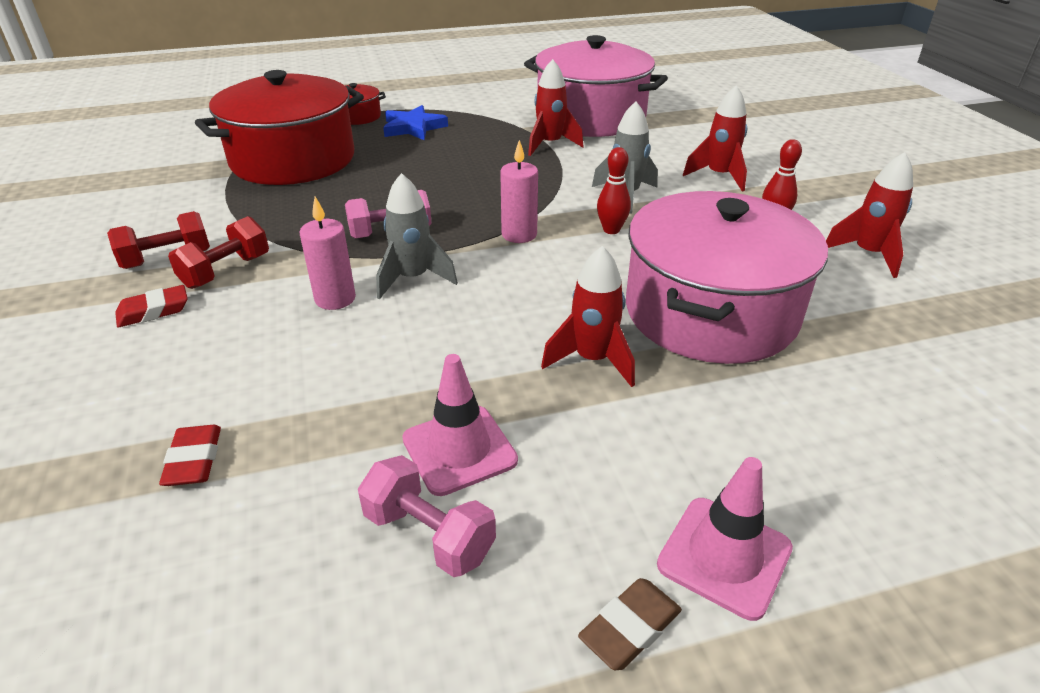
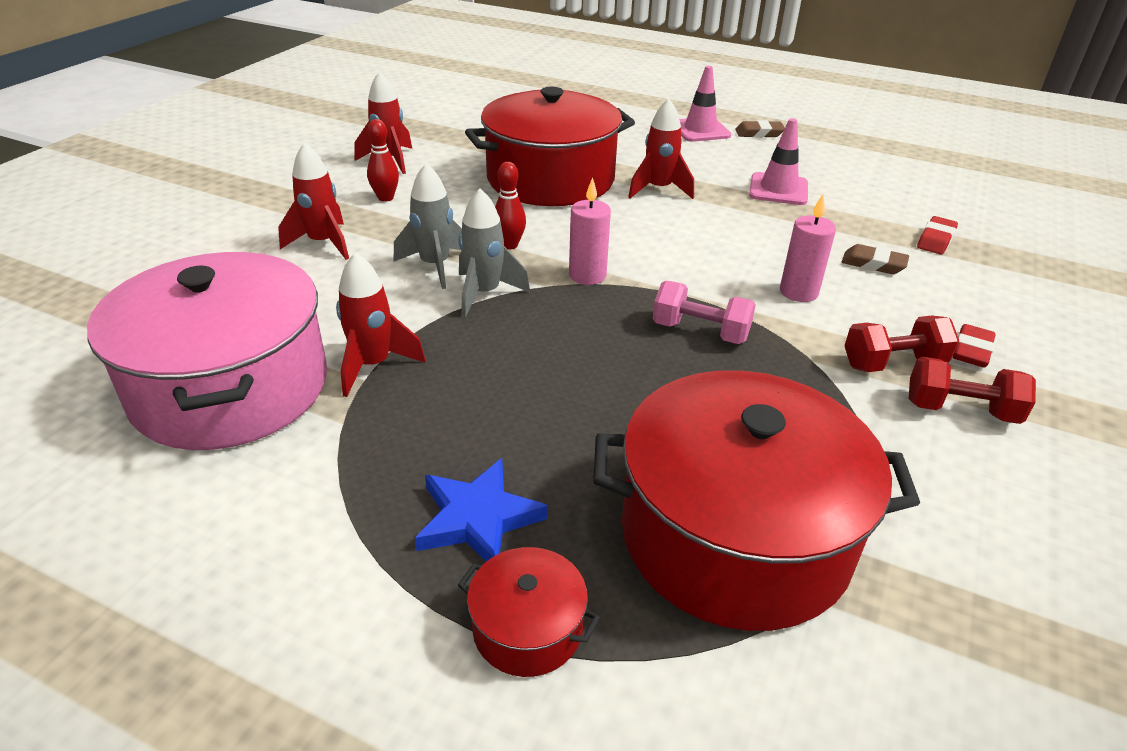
camera: 140 degrees left, 0 degrees up
red eraser [115,285,188,327] -> red eraser turned 75 degrees counterclockwise [953,324,996,368]
pink dumbbell [358,455,496,577] -> none
grey rocket [376,173,458,299] -> grey rocket moved to [459,189,530,318]
pink pot [626,191,828,364] -> red pot [465,87,635,206]
none -> brown eraser [842,244,909,274]

